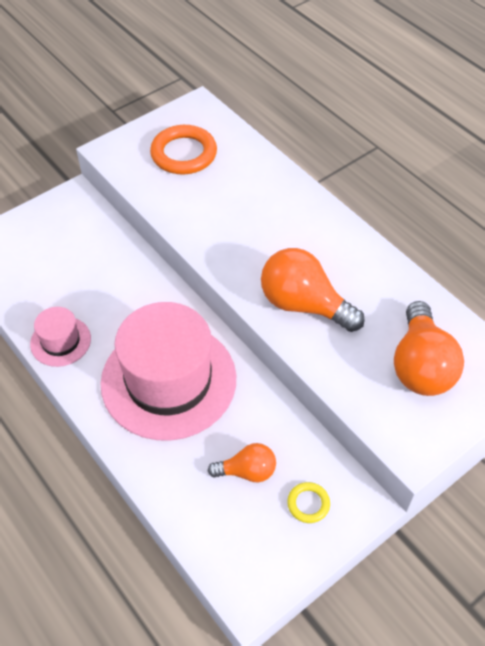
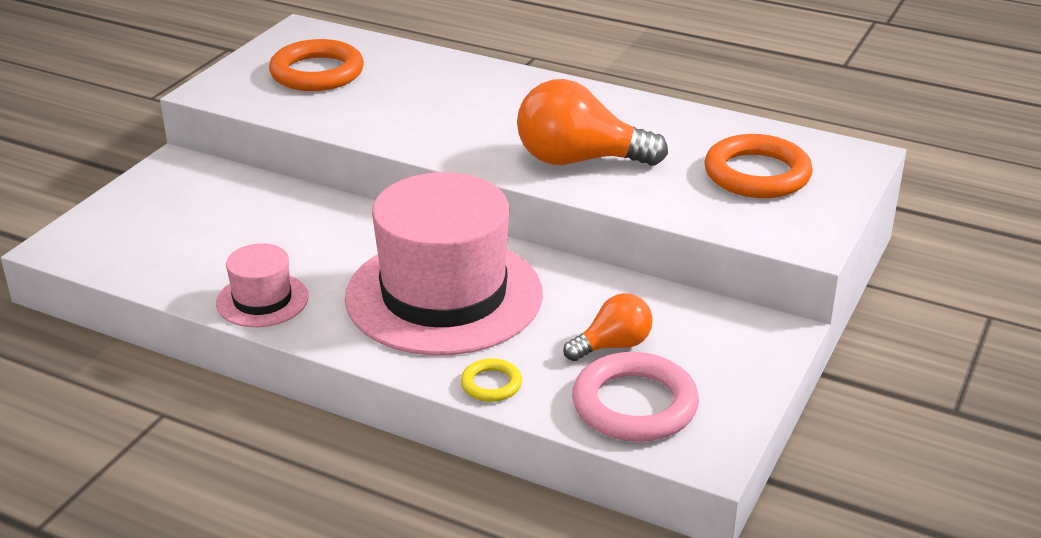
camera: 25 degrees left, 20 degrees down
yellow ring [287,482,330,523] -> yellow ring moved to [461,358,522,402]
orange light bulb [394,301,464,396] -> orange ring [704,134,813,198]
none -> pink ring [572,352,699,442]

